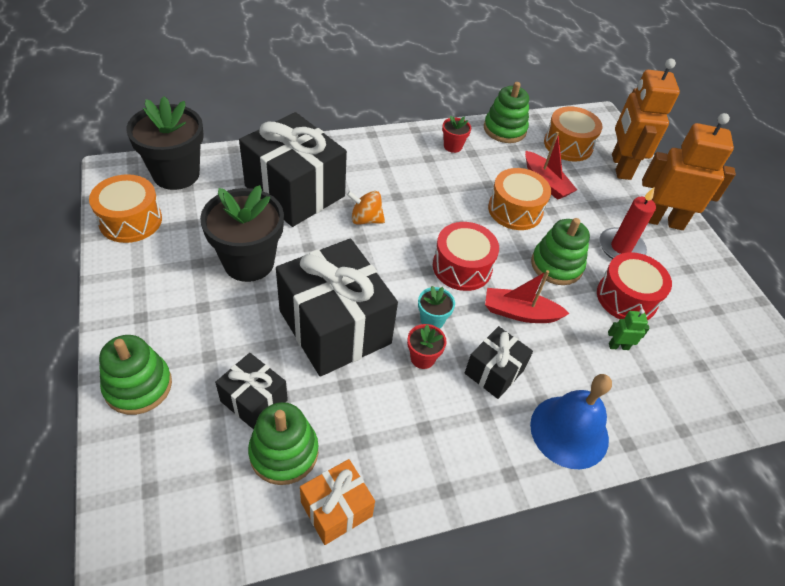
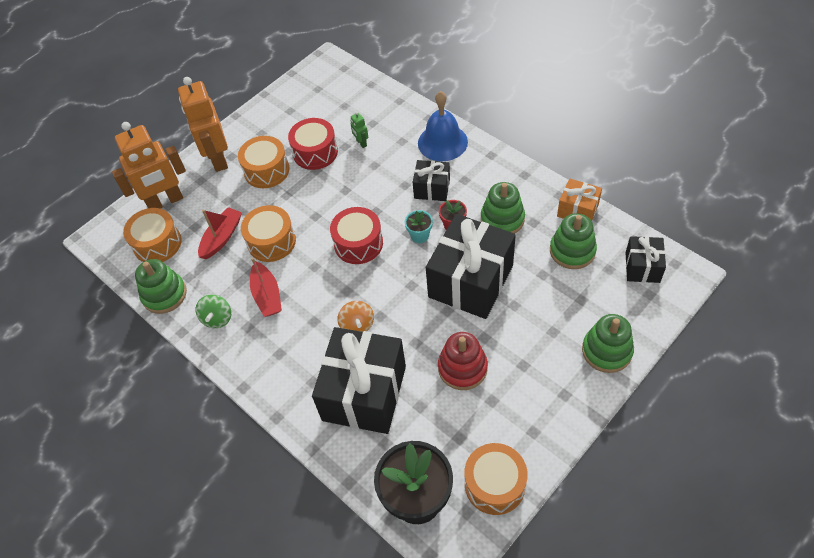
camera: 110 degrees left, 5 degrees up
black flower pot [200,185,284,282] -> red stacking toy [438,332,488,390]
black gift [215,353,288,430] -> black gift moved to [625,236,666,283]
red flower pot [442,116,471,153] -> green spinning top [195,295,231,328]
red boat [485,270,570,323] -> red boat moved to [250,258,282,317]
green stacking toy [531,218,590,285] -> green stacking toy moved to [481,182,525,234]
red candle [599,188,656,259] -> orange drum [238,136,289,188]

